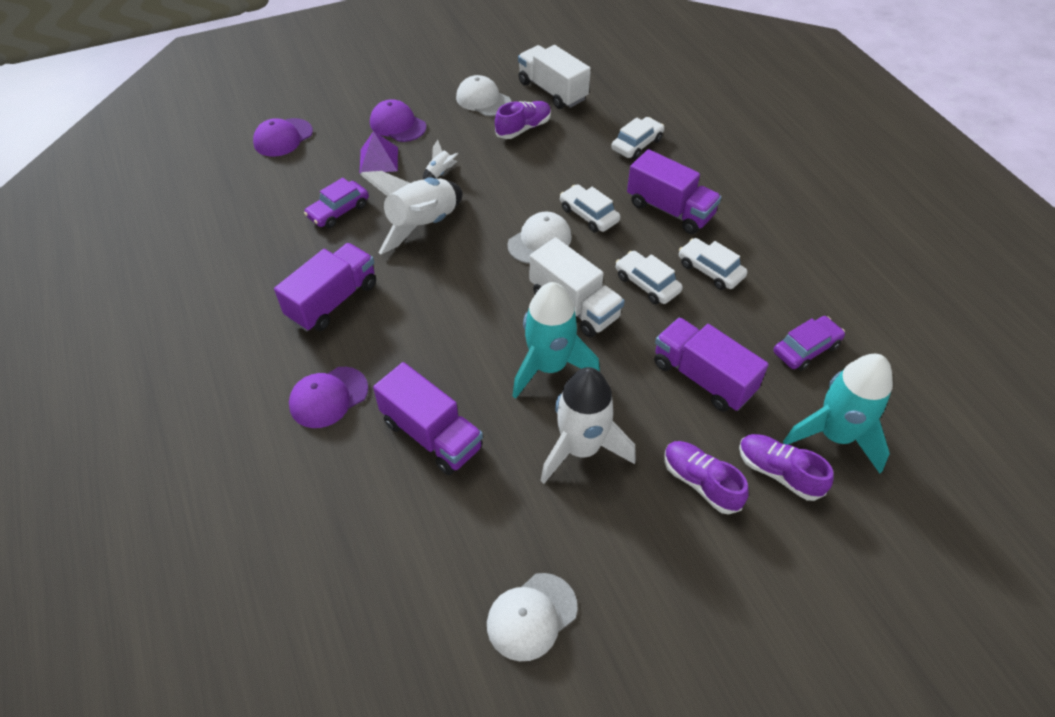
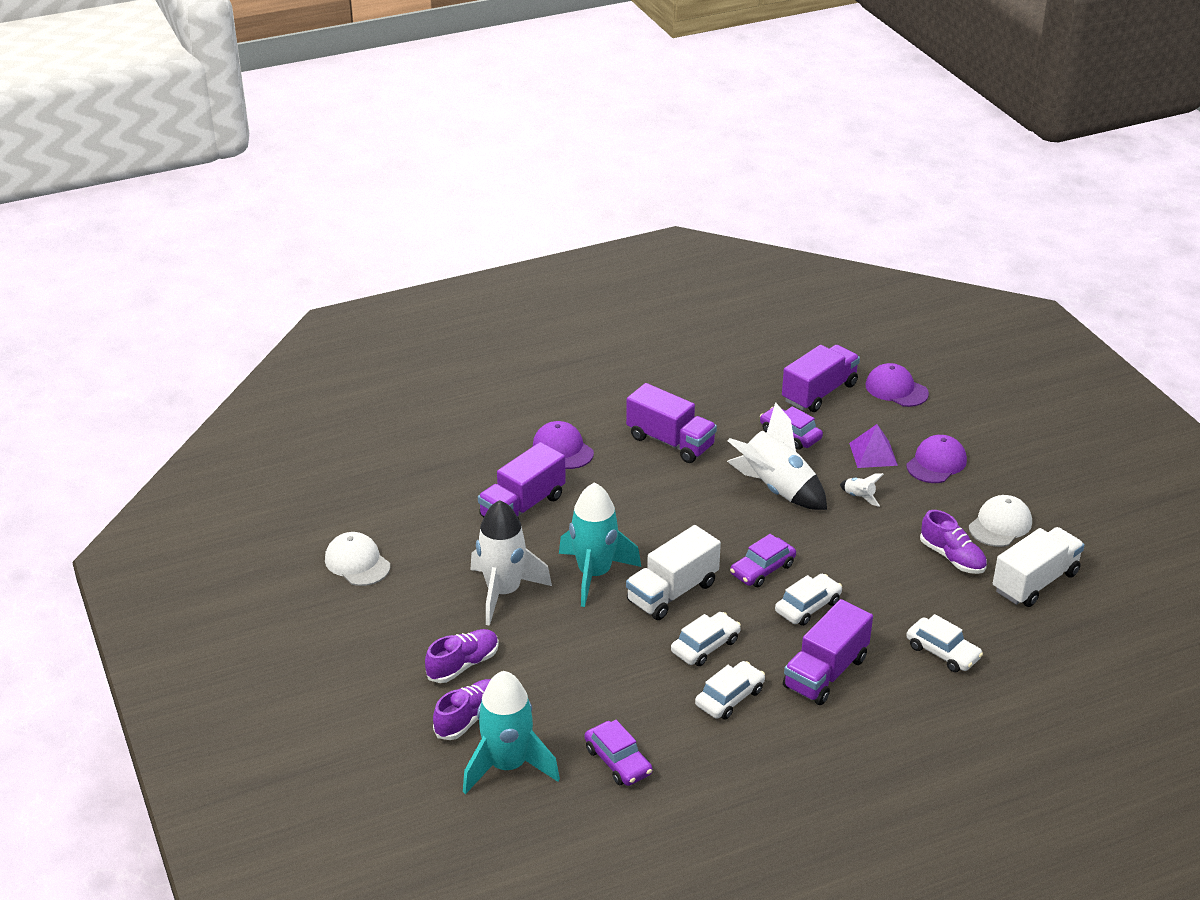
camera: 90 degrees right, 15 degrees down
white cap [507,212,572,264] -> purple car [730,534,796,587]
purple truck [654,317,769,412] -> purple truck moved to [782,345,860,412]

